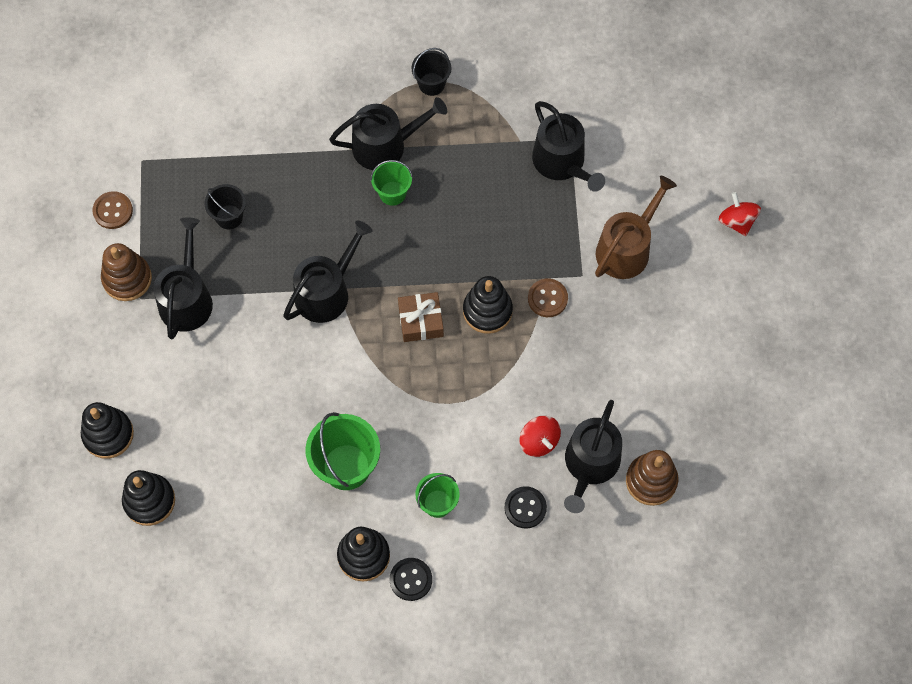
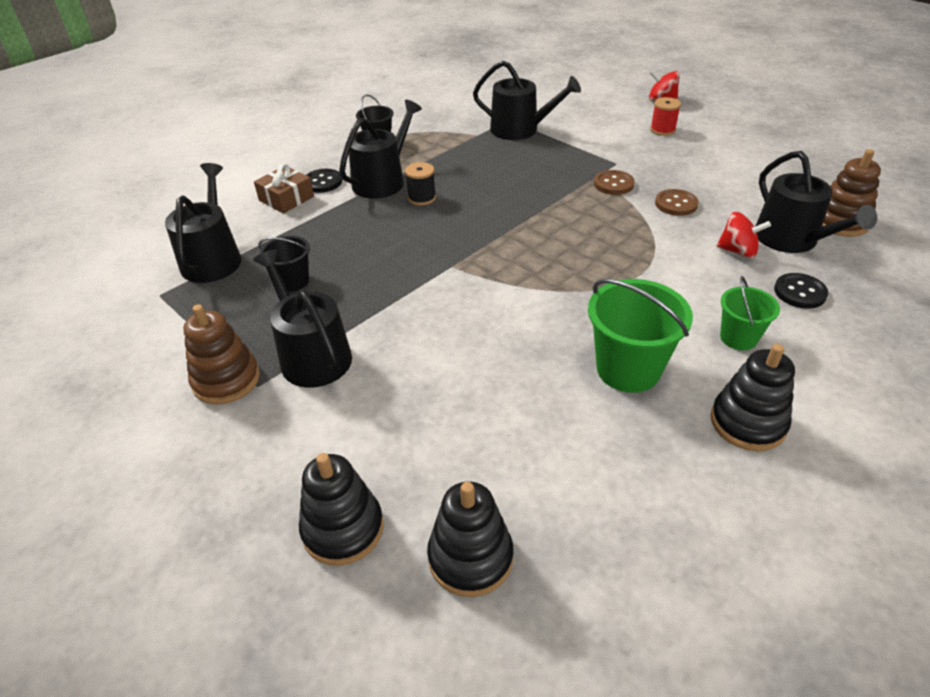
camera: 40 degrees left, 25 degrees down
brown button [93,191,133,229] -> brown button moved to [655,189,699,216]
black watering can [283,220,373,323] -> black watering can moved to [165,163,242,283]
green bucket [370,160,413,206] -> black spool [405,162,436,206]
black button [390,558,432,601] -> black button moved to [306,169,342,193]
brown gift [398,292,444,342] -> brown gift moved to [254,164,314,213]
black stacking toy [463,276,513,334] -> none
brown watering can [595,176,677,279] -> none
none -> red spool [650,97,681,136]

